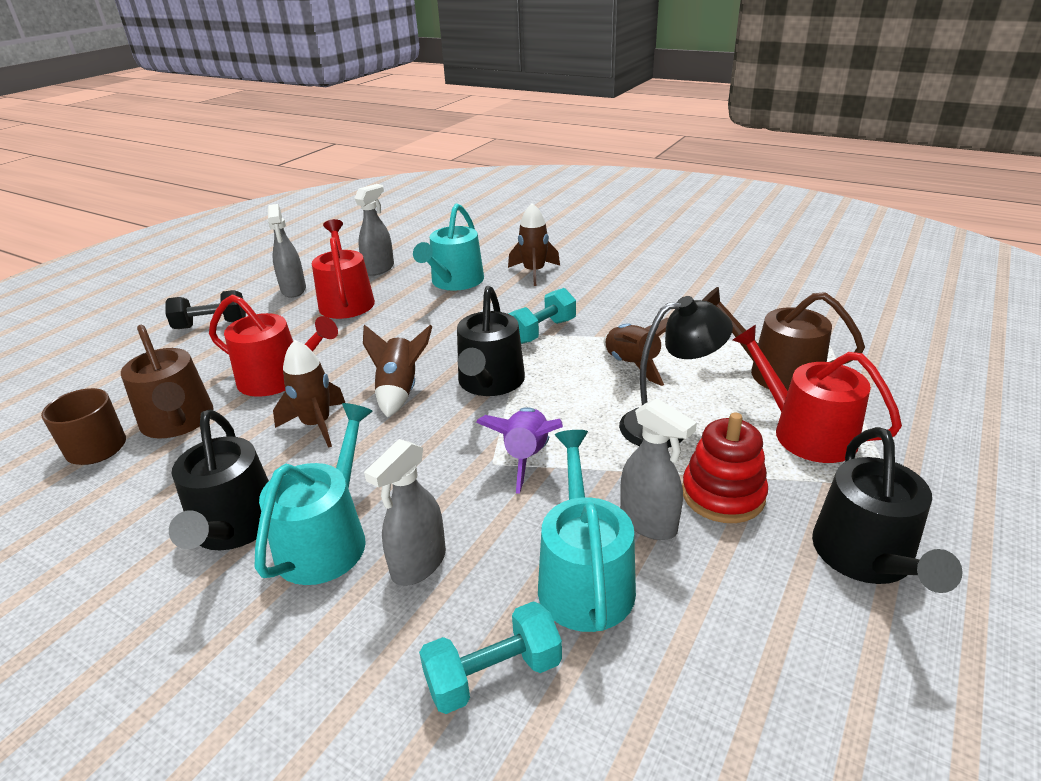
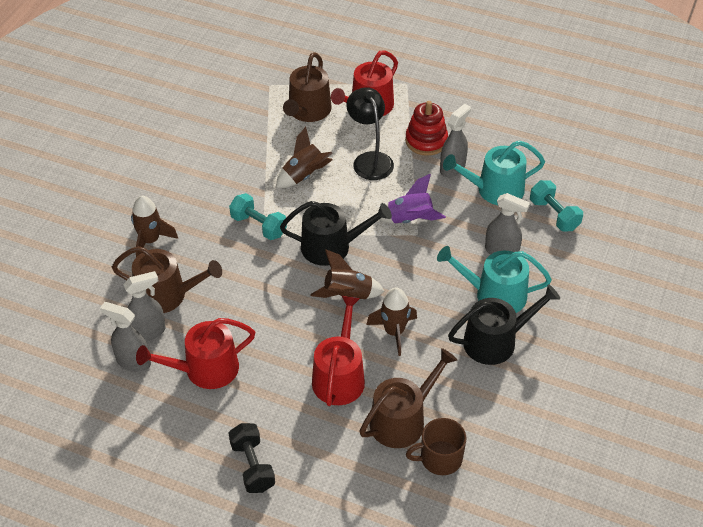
camera: 100 degrees left, 15 degrees up
grey spray bottle [268,204,306,298] -> grey spray bottle moved to [123,271,166,341]
turquoise watering can [413,204,484,291] -> brown watering can [112,246,222,313]
black watering can [812,427,963,593] -> none

